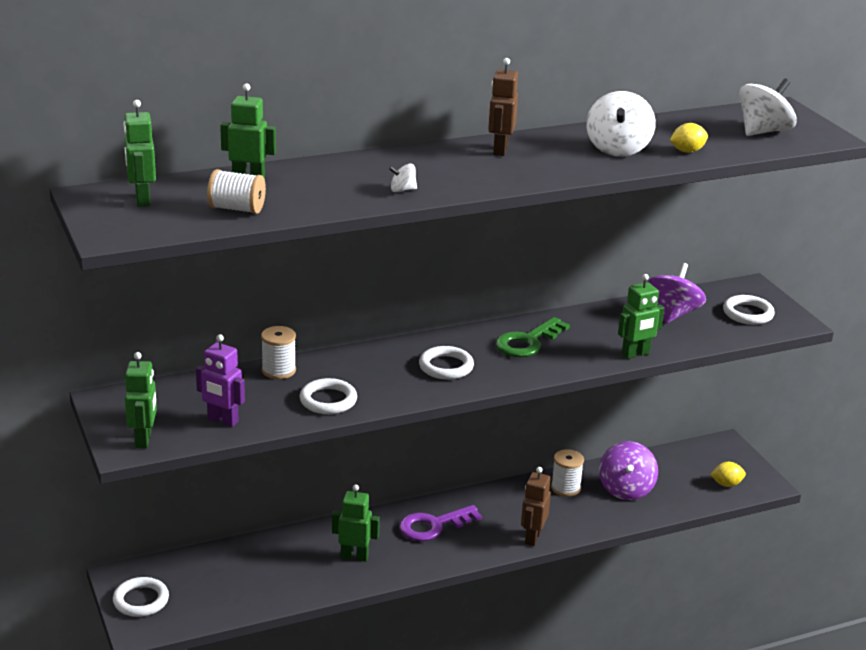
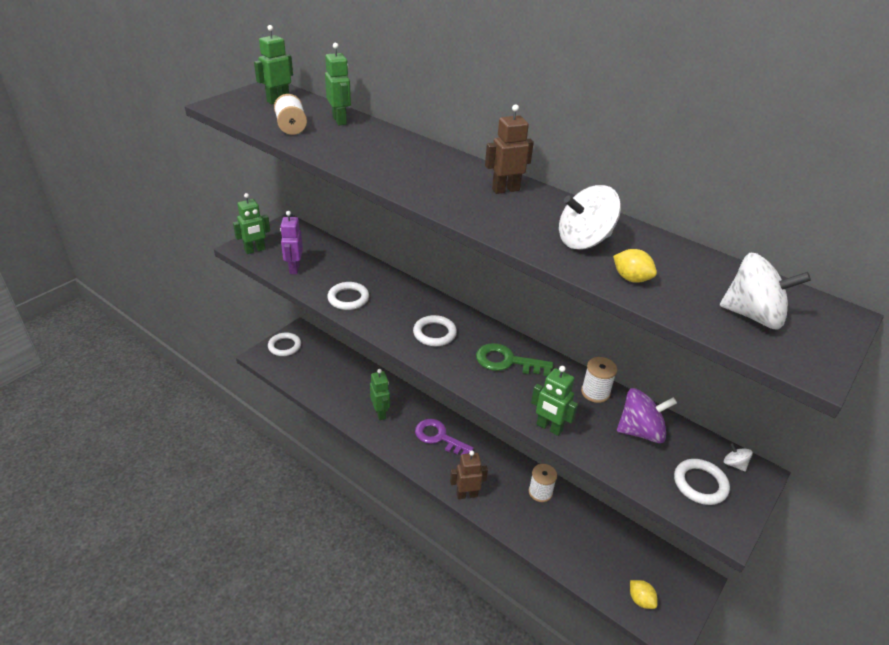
camera: 60 degrees right, 10 degrees up
white spool [261,326,296,379] -> white spool moved to [581,357,617,403]
white spinning top [389,164,417,192] -> white spinning top moved to [724,442,753,472]
purple spinning top [599,441,658,500] -> none

